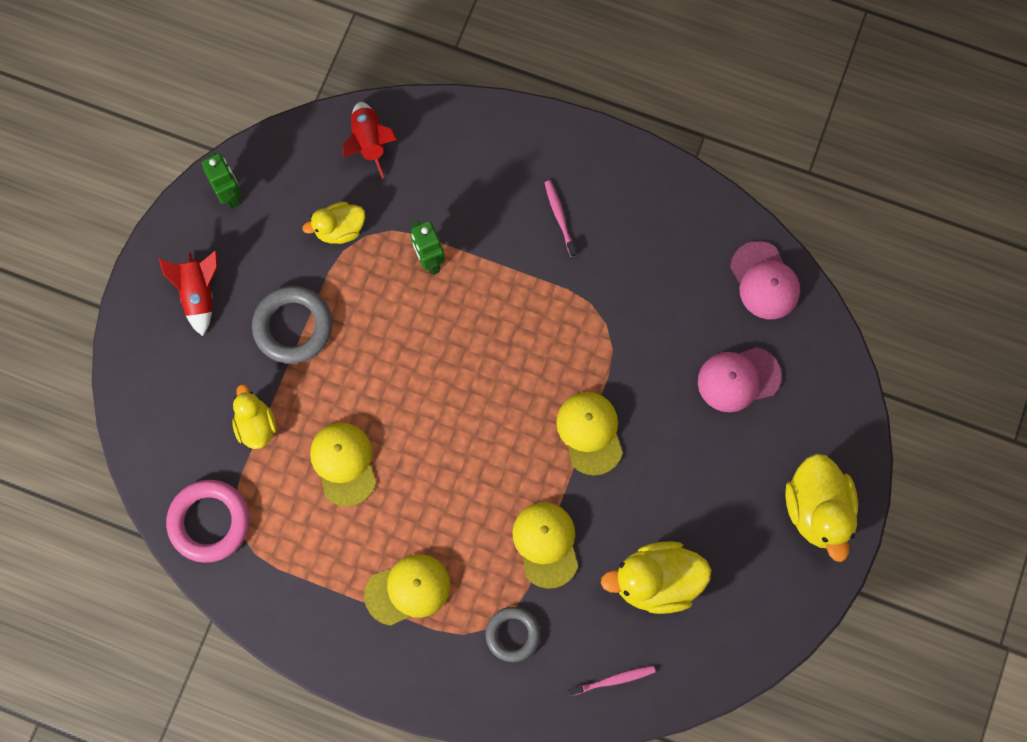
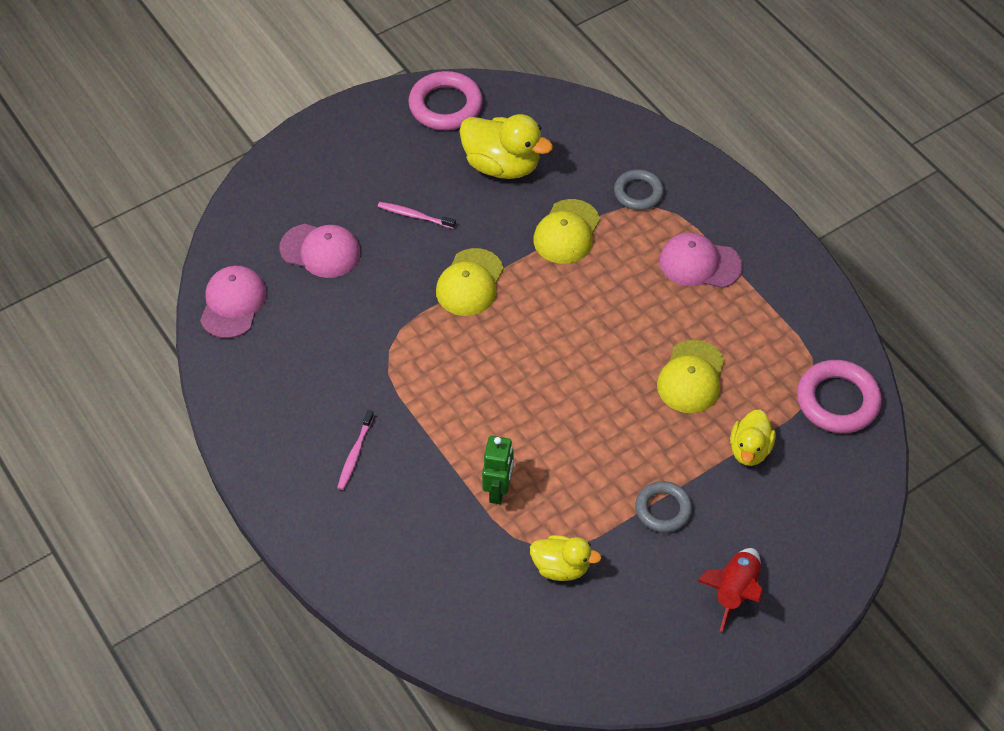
camera: 145 degrees left, 20 degrees down
green robot [201,153,242,208] -> none
grey ring [252,286,333,364] -> grey ring [635,481,692,533], size x0.65
red rocket [343,102,397,179] -> none
yellow cap [364,554,450,626] -> pink cap [659,233,742,288]
pink toothbrush [568,666,656,696] -> pink toothbrush moved to [378,202,456,229]
yellow duck [785,454,858,562] -> none
none -> pink ring [408,71,483,130]

